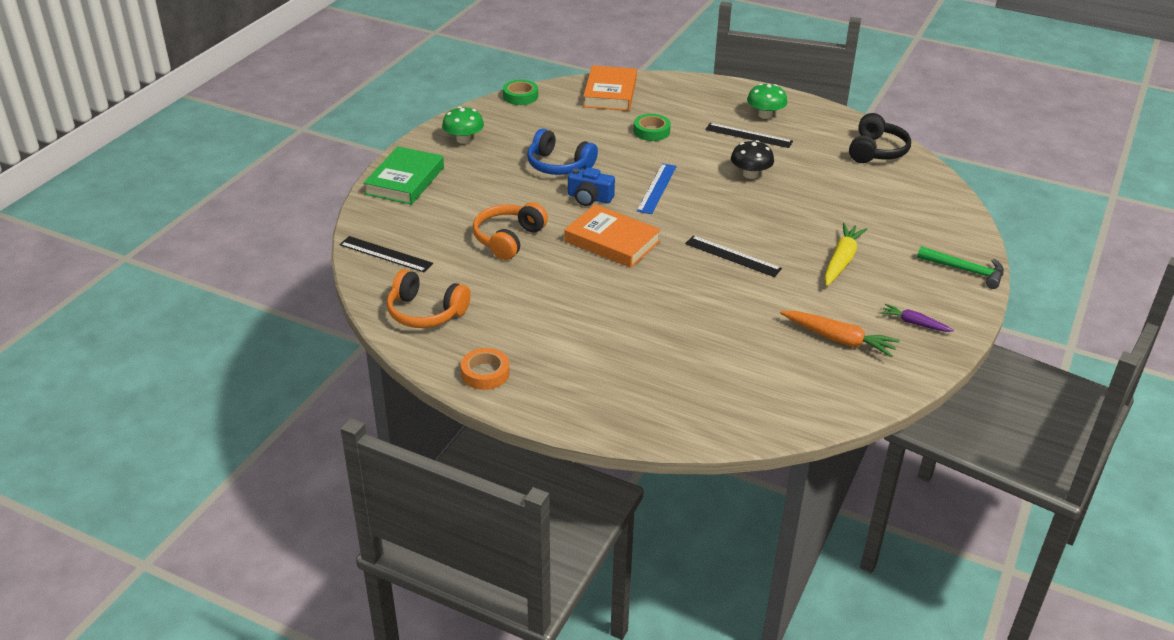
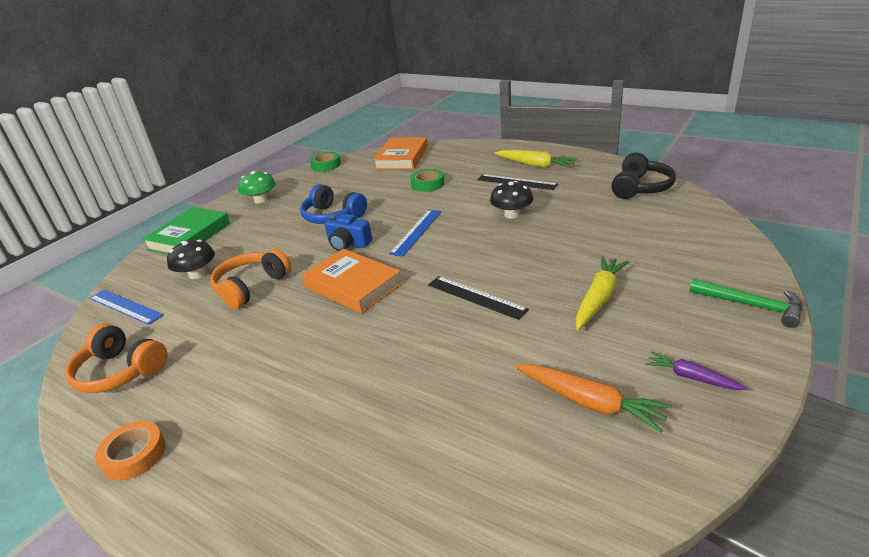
camera: 10 degrees right, 5 degrees down
black ruler [340,236,433,272] -> blue ruler [90,289,164,325]
green mushroom [747,83,787,119] -> yellow carrot [495,150,577,168]
none -> black mushroom [167,240,215,279]

